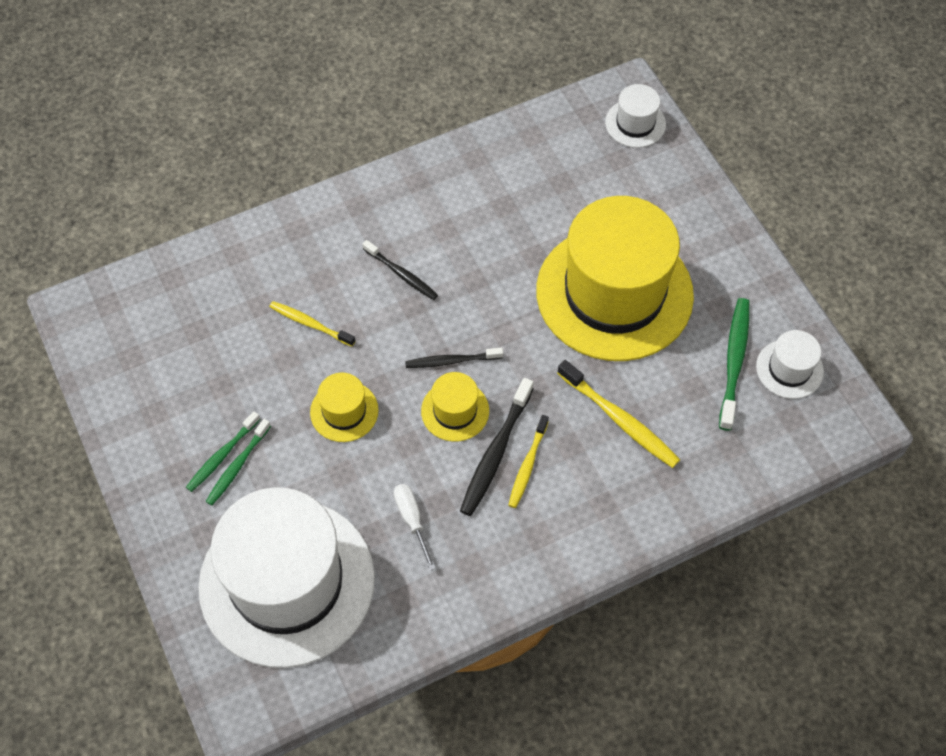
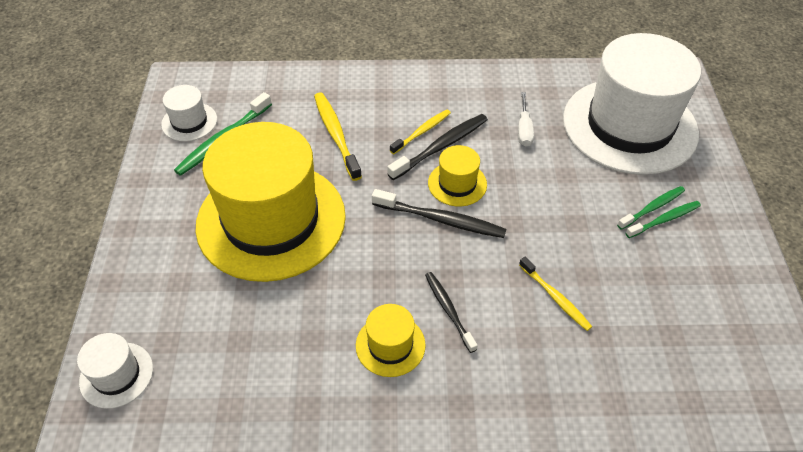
camera: 155 degrees left, 10 degrees down
yellow hat [310,373,379,442] -> yellow hat moved to [356,304,426,377]
black toothbrush [405,347,503,368] -> black toothbrush [372,189,507,238], size x1.53

